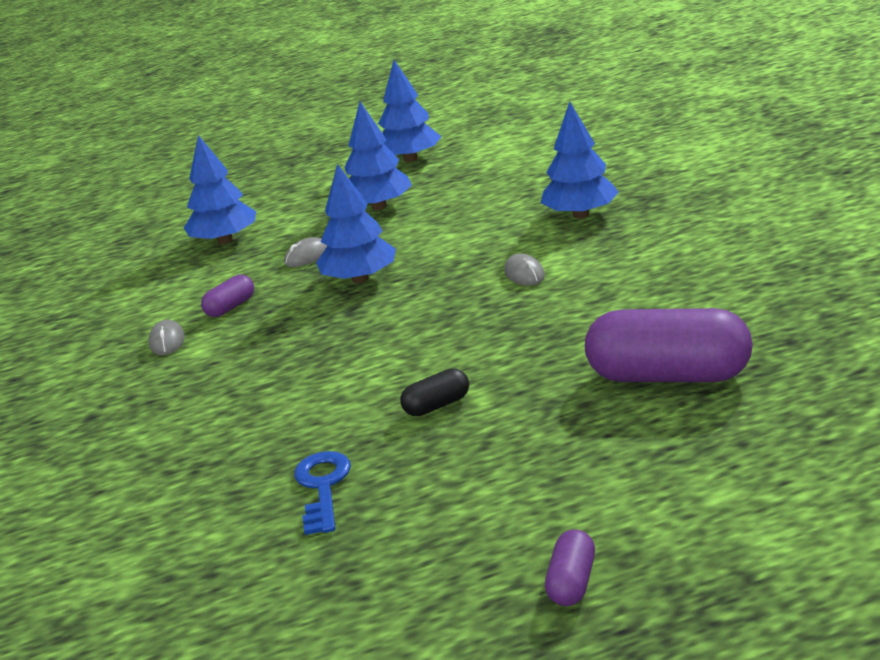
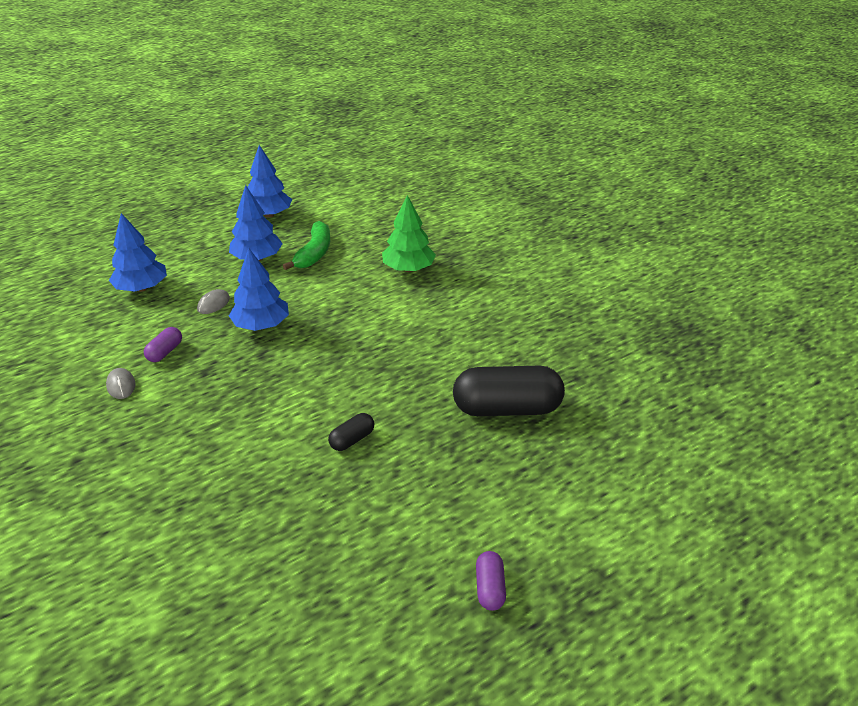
camera: 20 degrees left, 10 degrees up
blue key [294,451,351,535] -> none
grey mouse [504,253,545,286] -> none
blue tree [541,102,619,218] -> green tree [382,195,436,272]
purple capsule [585,308,753,382] -> black capsule [453,366,565,416]
none -> green banana [283,221,330,270]

